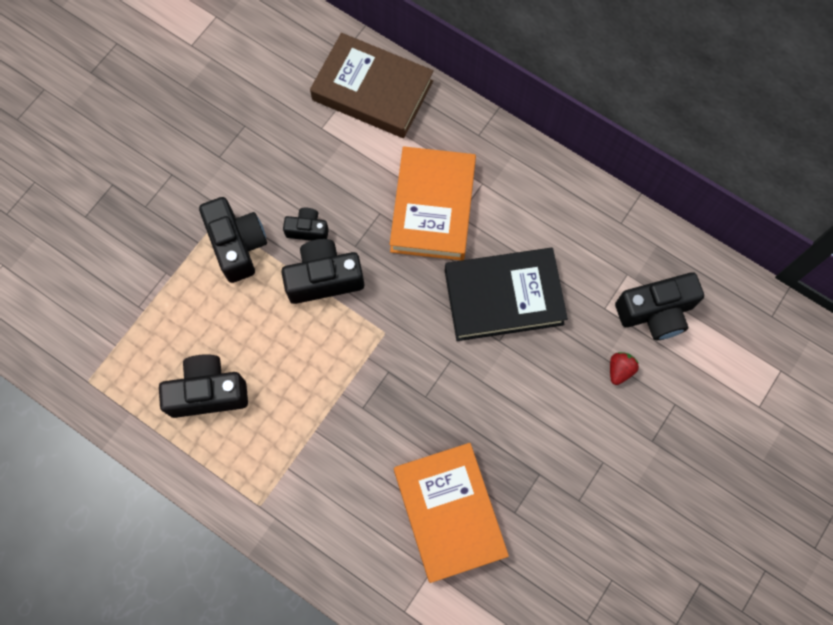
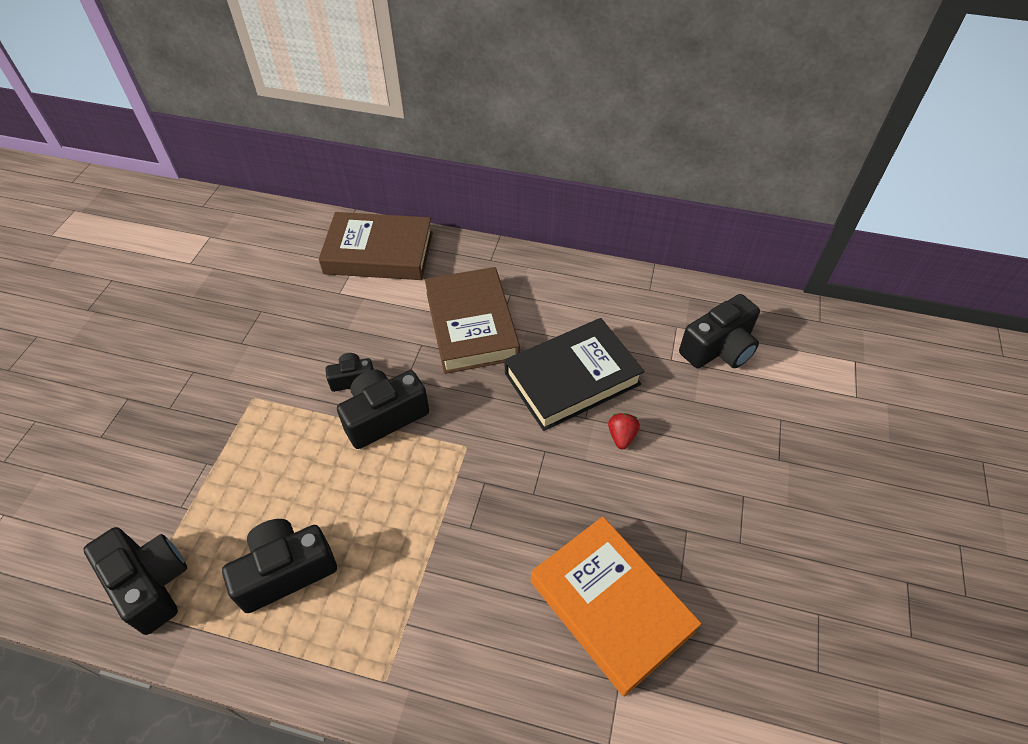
camera: 20 degrees left, 20 degrees down
black camera [199,197,267,283] -> black camera moved to [83,527,187,635]
orange book [389,146,476,261] -> brown book [425,267,520,374]
red strawberry [610,352,639,385] -> red strawberry moved to [608,413,640,450]

